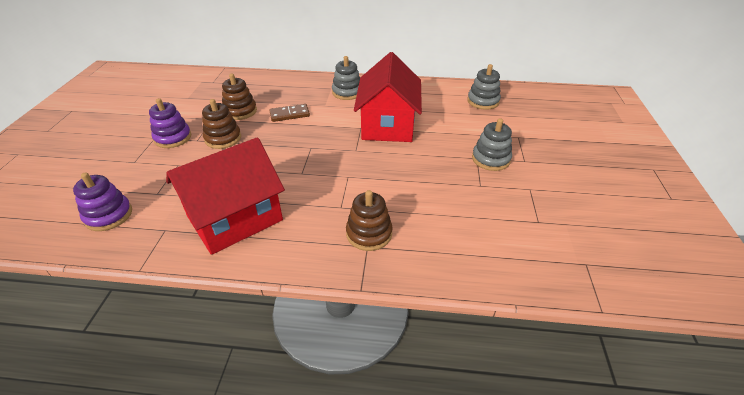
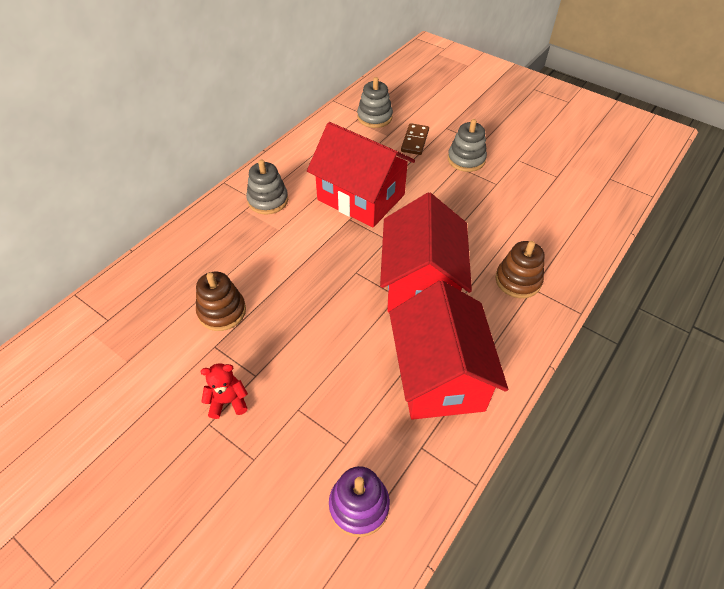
camera: 60 degrees left, 10 degrees up
purple stacking toy [149,98,191,148] -> red teddy bear [201,363,248,419]
brown stacking toy [202,99,241,149] -> none
brown domino [269,104,310,122] -> brown domino moved to [401,123,429,155]
none -> red house [380,193,472,312]

